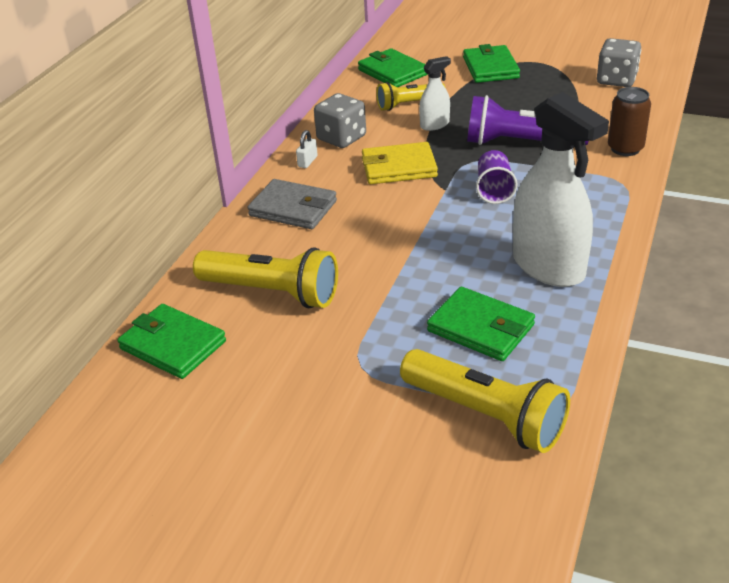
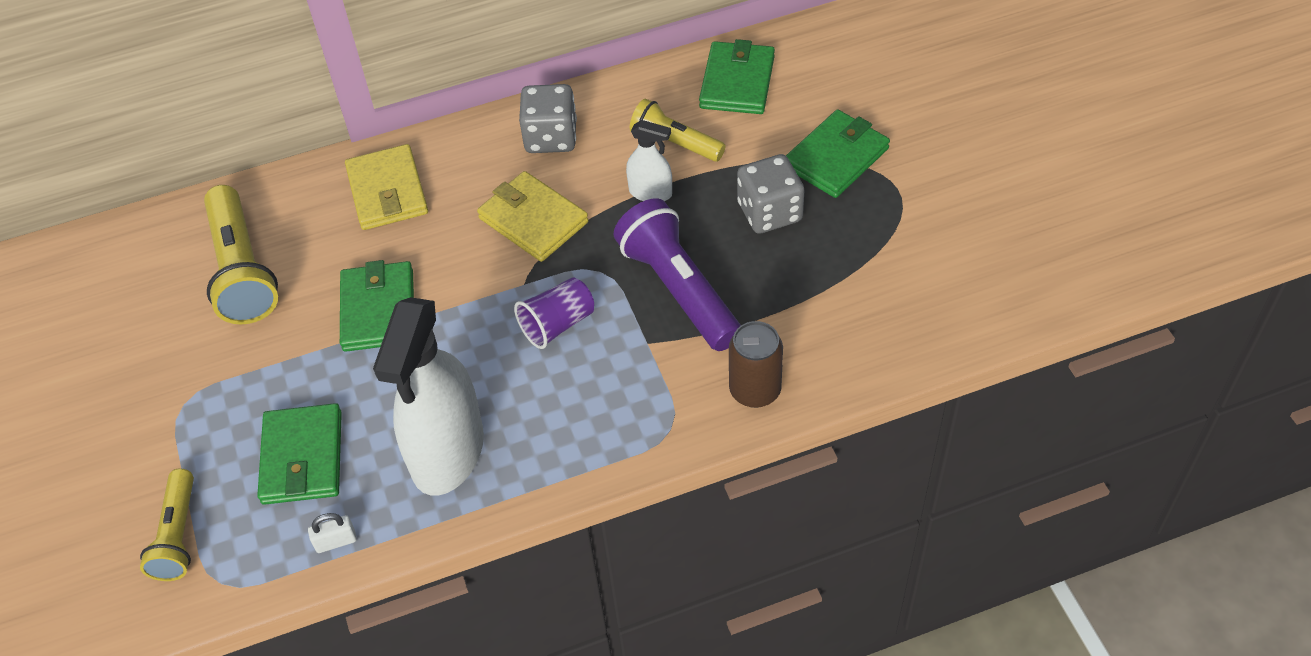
camera: 50 degrees right, 15 degrees up
green wallet [117,304,226,379] -> green wallet moved to [340,260,414,352]
grey wallet [247,179,337,229] -> yellow wallet [345,144,428,230]
white padlock [296,130,318,168] -> white padlock moved to [308,513,357,553]
yellow flashlight [400,349,570,453] -> yellow flashlight [140,469,194,581], size x0.62
grey dice [597,38,641,87] -> grey dice moved to [737,154,804,234]

